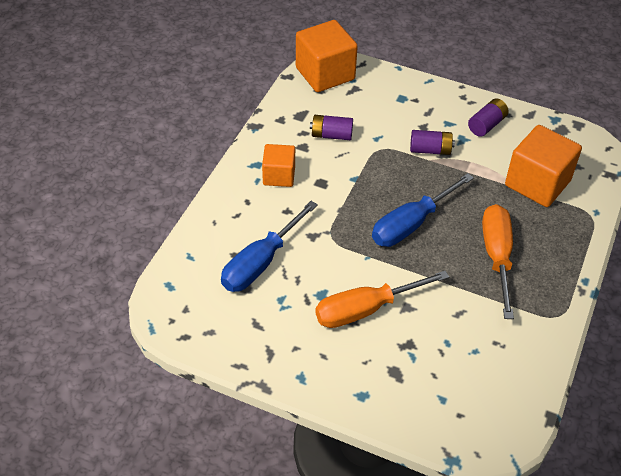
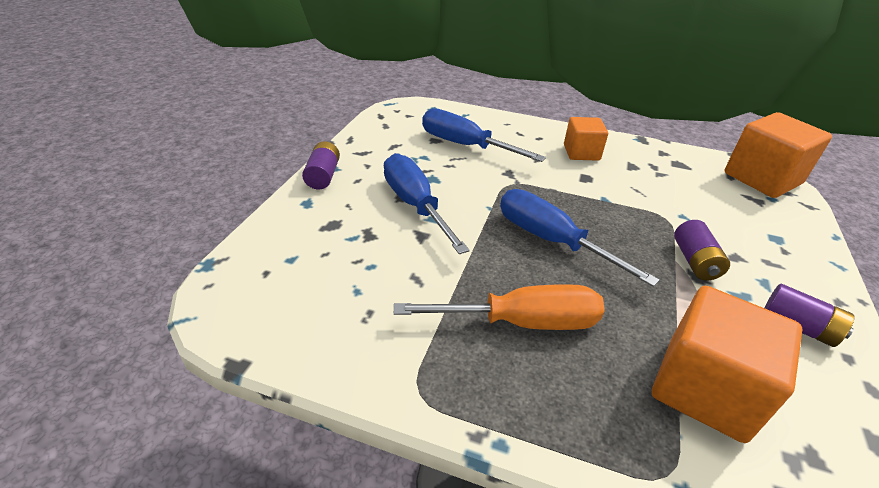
camera: 85 degrees right, 10 degrees down
purple battery [310,115,353,140] -> purple battery moved to [302,141,340,190]
orange screwdriver [315,271,449,328] -> blue screwdriver [384,153,470,254]

